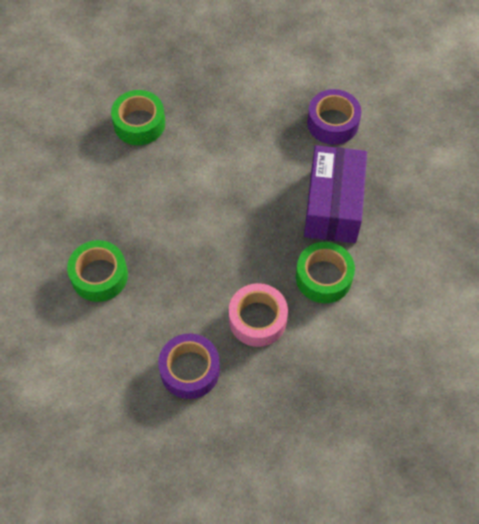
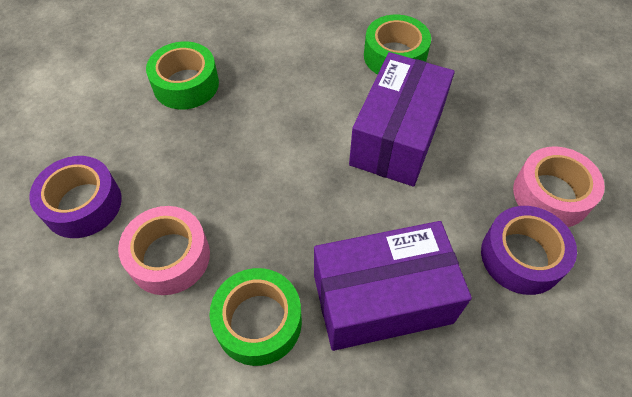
camera: 70 degrees right, 5 degrees down
none -> purple box [349,52,455,187]
none -> pink tape [513,147,605,227]

